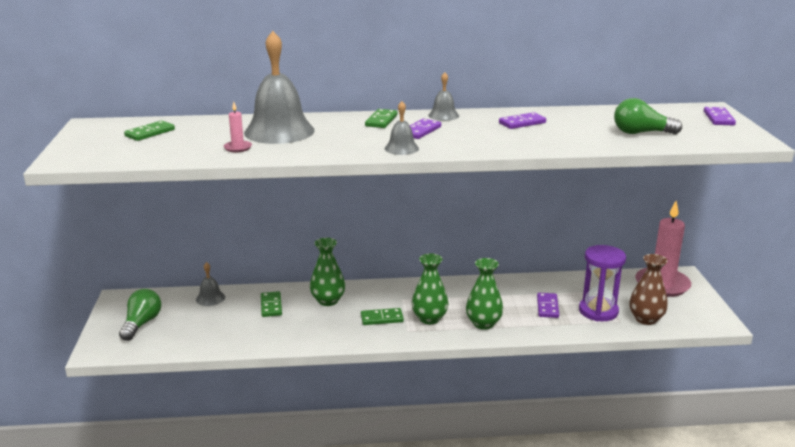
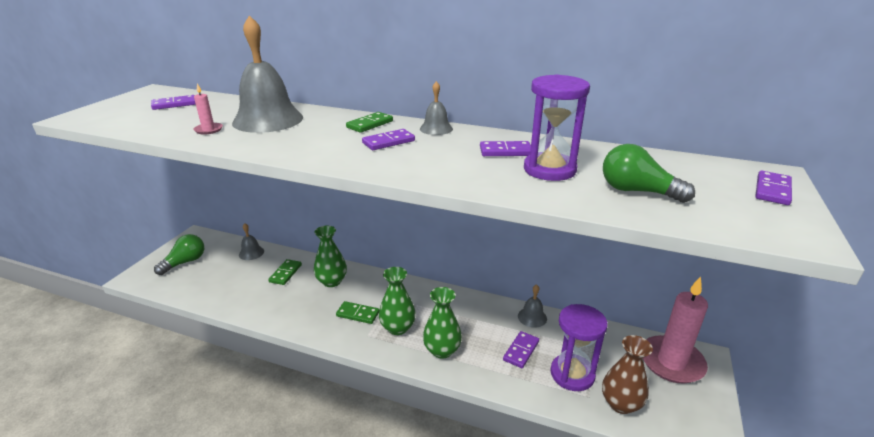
camera: 25 degrees right, 5 degrees up
green domino [124,120,175,141] -> purple domino [151,95,196,110]
grey bell [385,101,419,155] -> grey bell moved to [518,284,547,328]
none -> purple hourglass [524,74,590,181]

